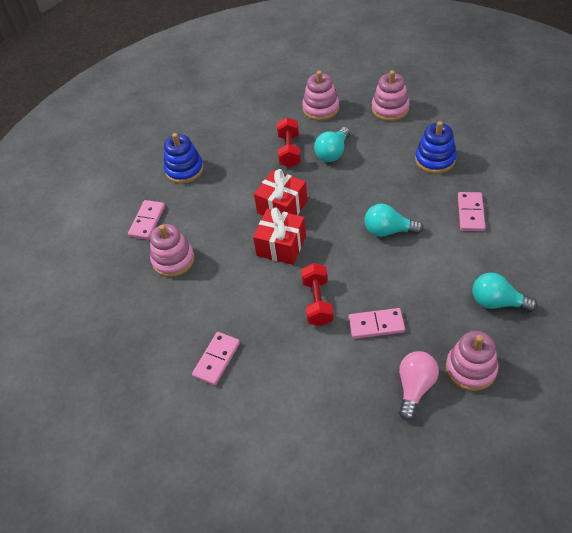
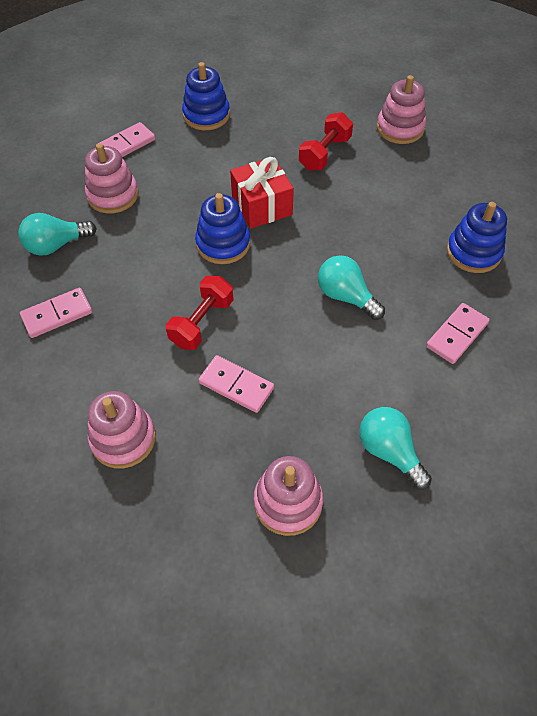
camera: 30 degrees right, 5 degrees up
red gift [253,207,306,265] -> blue stacking toy [195,193,250,264]
turquoise light bulb [314,127,350,162] -> turquoise light bulb moved to [18,213,97,256]
pink stacking toy [372,70,410,121] -> pink stacking toy moved to [88,391,156,468]
pink light bulb [399,351,439,421] -> none

